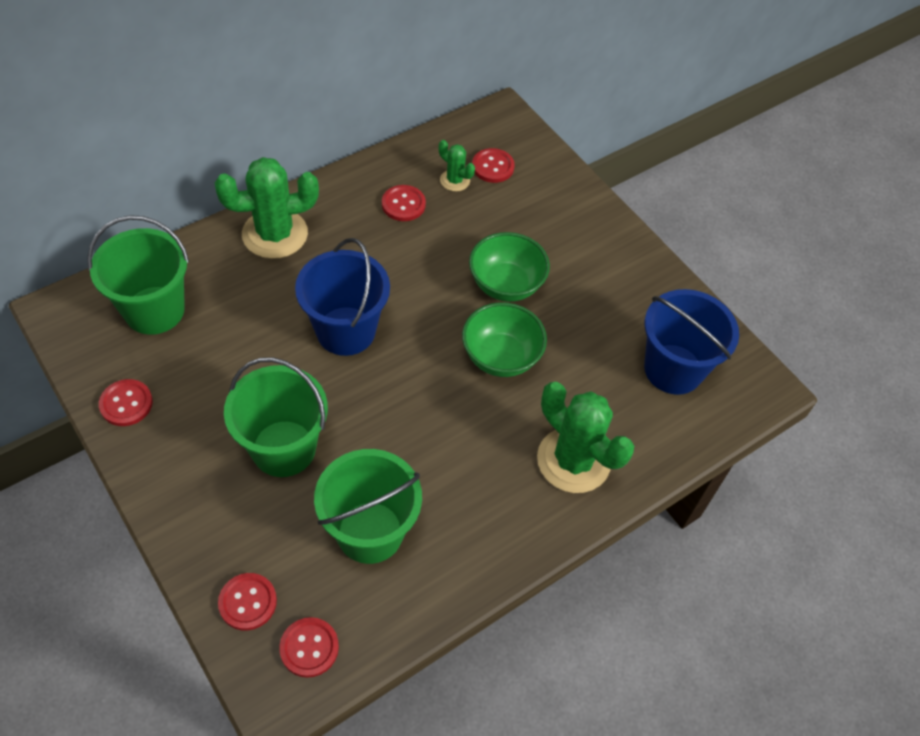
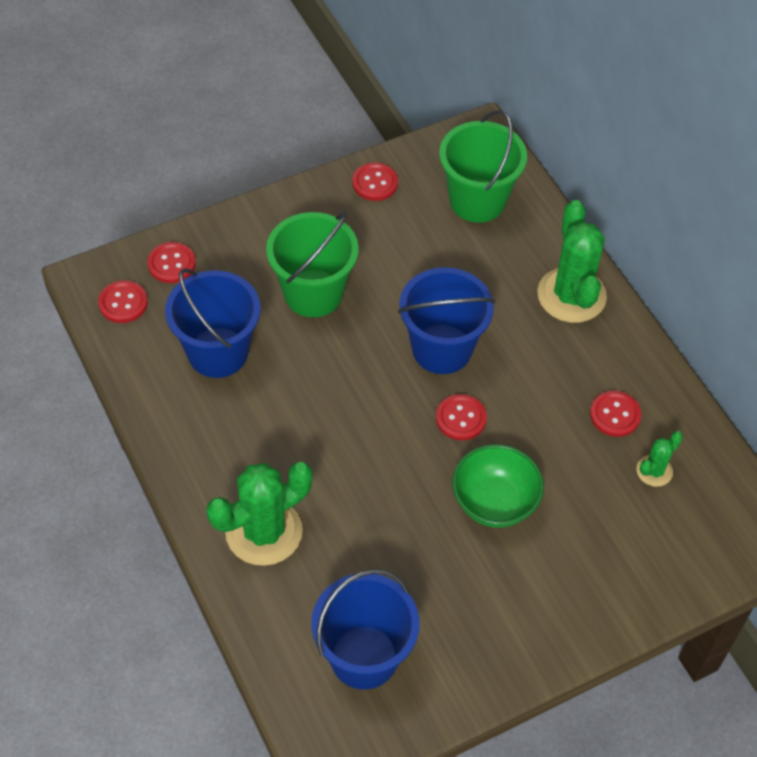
camera: 100 degrees right, 0 degrees up
green bucket [314,449,422,564] -> blue bucket [165,268,261,378]
green bowl [462,302,547,377] -> none
red button [472,148,515,183] -> red button moved to [436,394,487,440]

